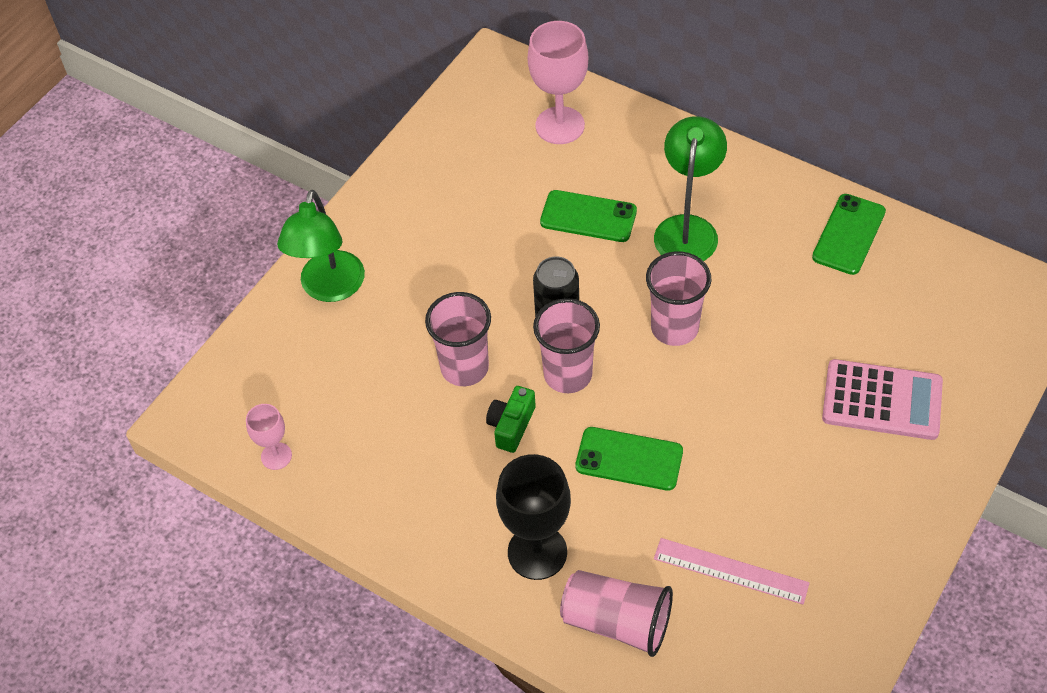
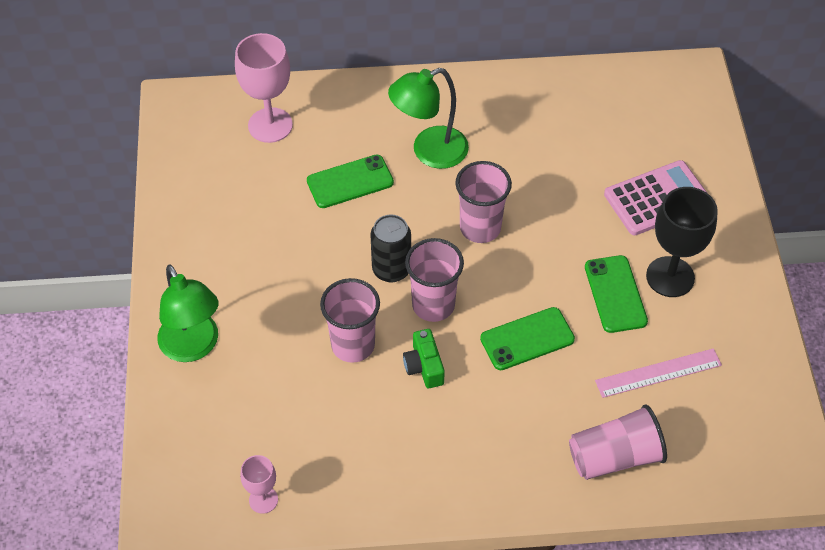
camera: 40 degrees left, 0 degrees up
black goblet [496,454,571,580] -> black goblet moved to [646,187,718,297]
green lamp [654,116,727,261] -> green lamp turned 90 degrees counterclockwise [388,68,469,169]
green phone [812,194,886,275] -> green phone moved to [585,255,648,333]

